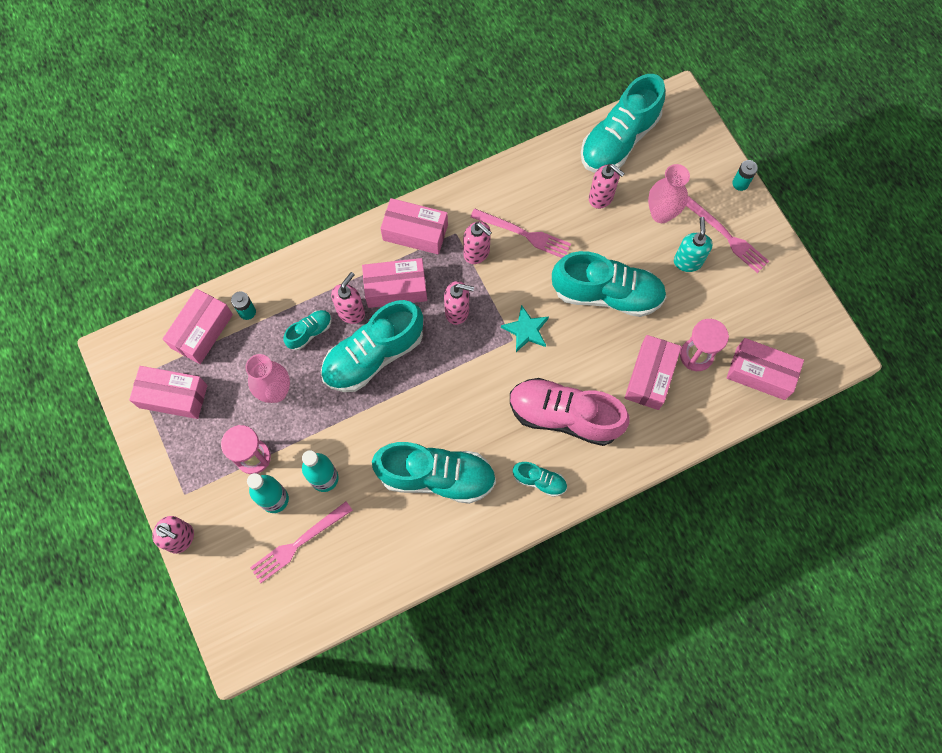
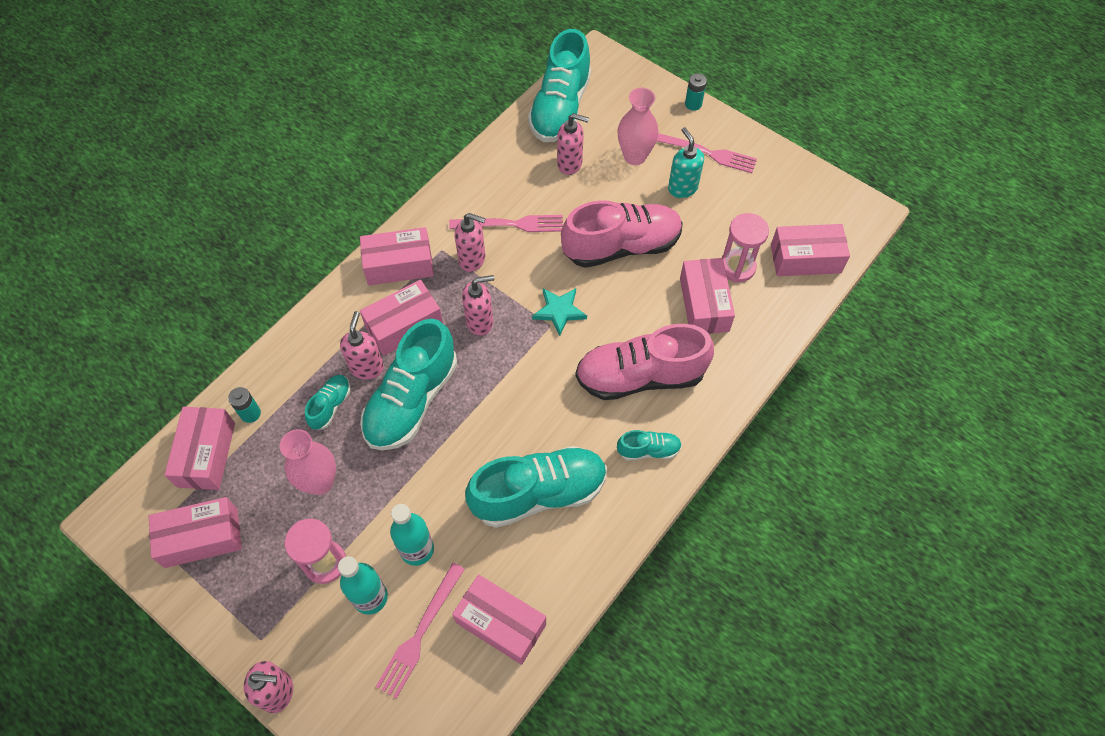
camera: 25 degrees left, 10 degrees down
turquoise shoe [552,251,666,317] -> pink shoe [561,200,683,268]
none -> pink box [452,574,546,665]

